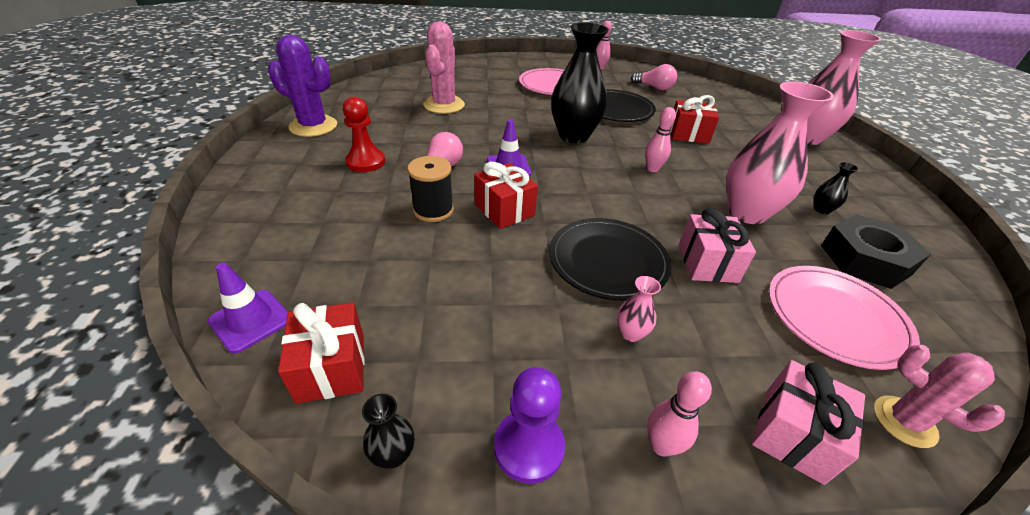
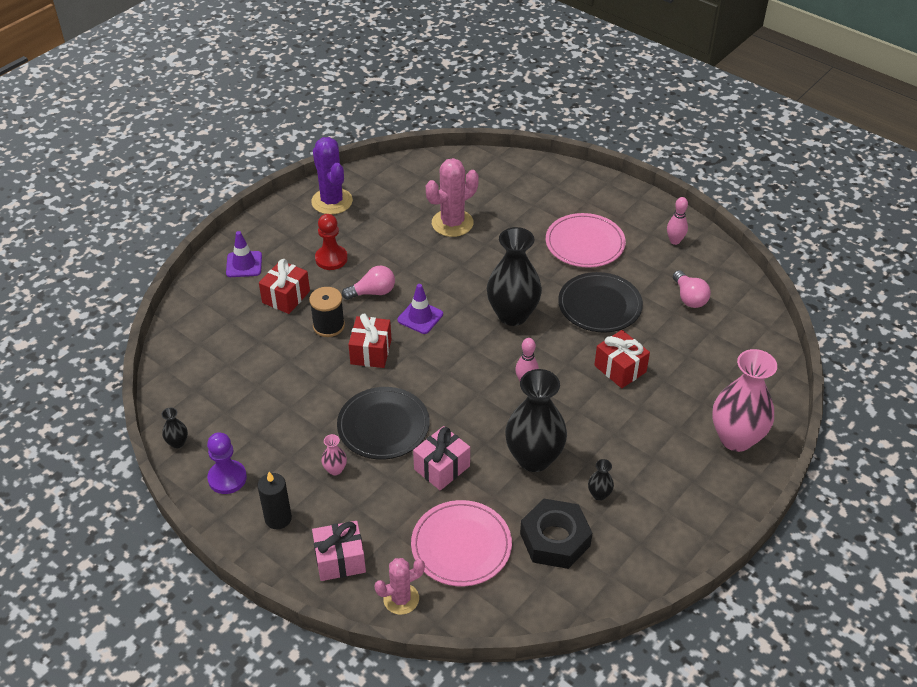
camera: 45 degrees right, 5 degrees up
purple traffic cone [208,263,288,354] -> purple traffic cone moved to [226,231,262,277]
red gift [278,303,364,404] -> red gift moved to [259,259,310,314]
pink bowling pin [647,371,712,457] -> black candle [257,472,292,529]
pink vase [726,81,834,224] -> black vase [505,369,567,472]
pink cactus [874,345,1005,448] -> pink cactus turned 60 degrees clockwise [374,558,425,615]

